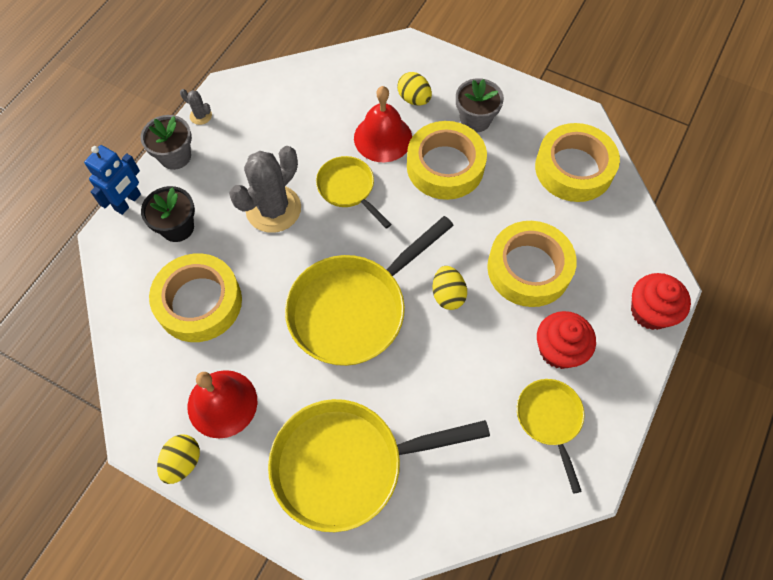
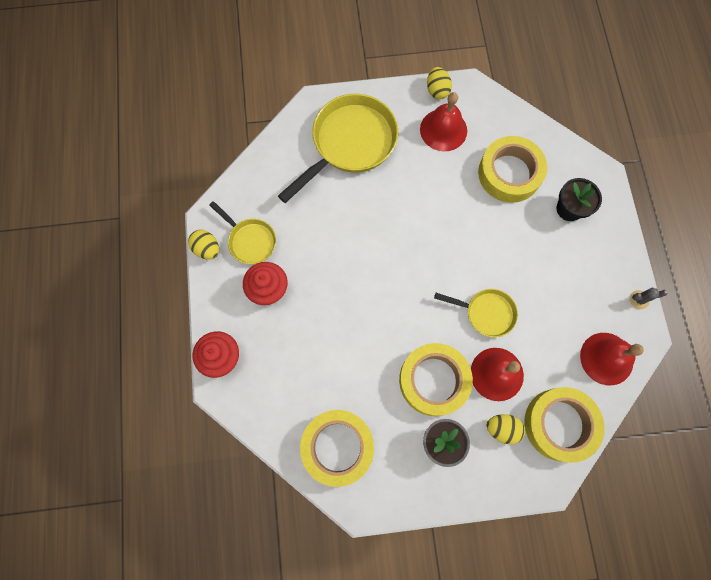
camera: 145 degrees right, 10 degrees up
blue robot [84,145,141,215] -> none
grey flower pot [141,115,192,170] -> none
grey cactus [229,146,301,233] -> none
yellow pan [285,216,454,366] -> none
yellow egg [433,266,467,310] -> yellow egg moved to [188,230,219,260]
yellow tape [487,221,577,307] -> yellow tape moved to [524,387,604,463]
none -> red bell [580,333,644,385]

